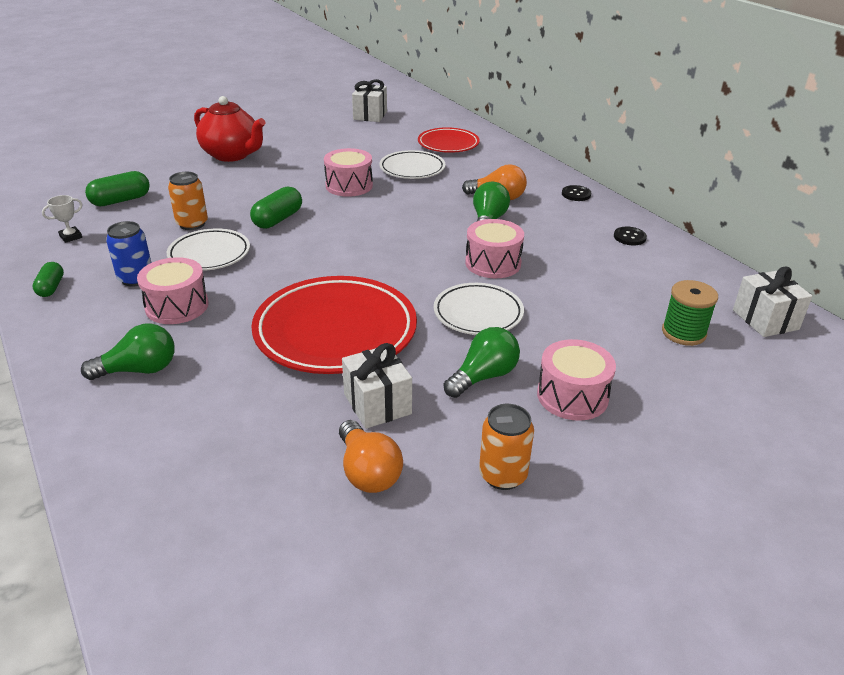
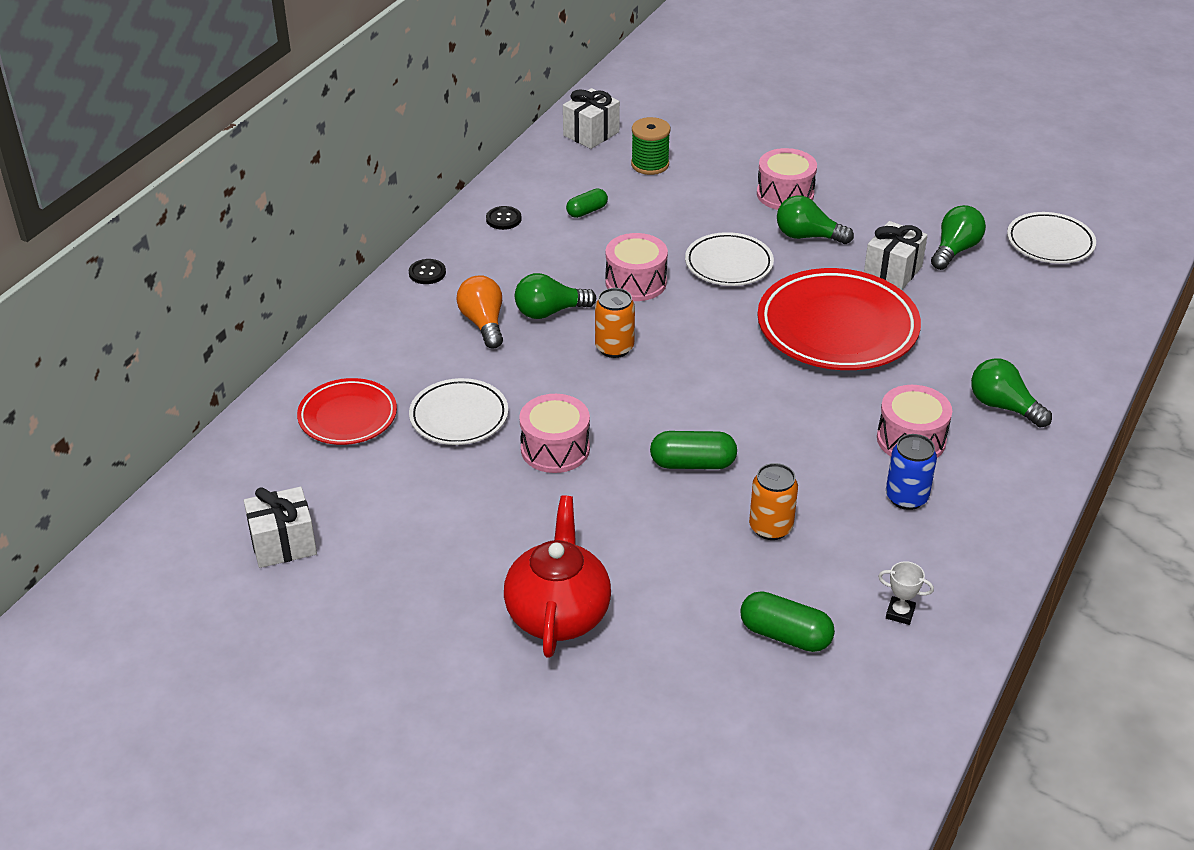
camera: 120 degrees left, 5 degrees up
green capsule [32,262,64,297] -> green capsule moved to [566,188,608,218]
white plate [167,228,250,271] -> white plate moved to [1007,212,1096,264]
orange light bulb [339,420,403,493] -> green light bulb [931,205,986,270]
orange can [479,404,534,490] -> orange can moved to [595,288,635,358]

